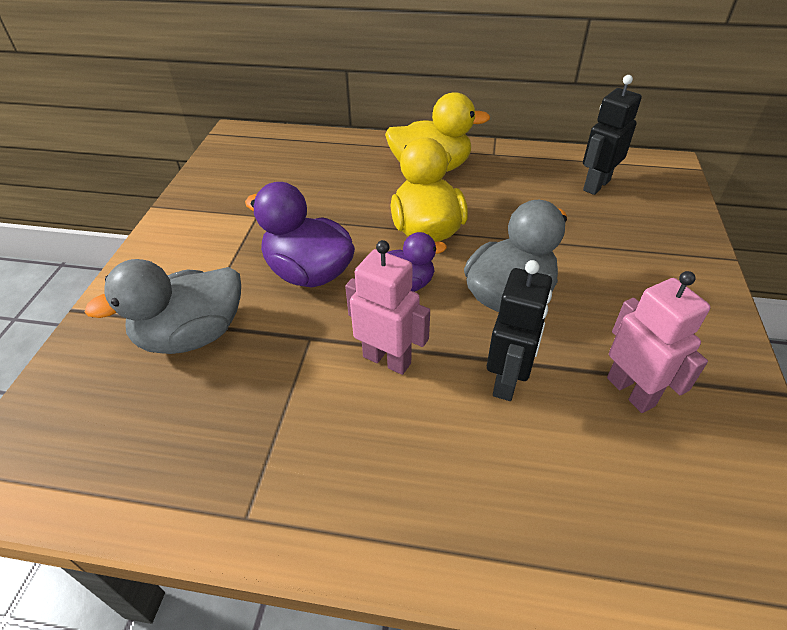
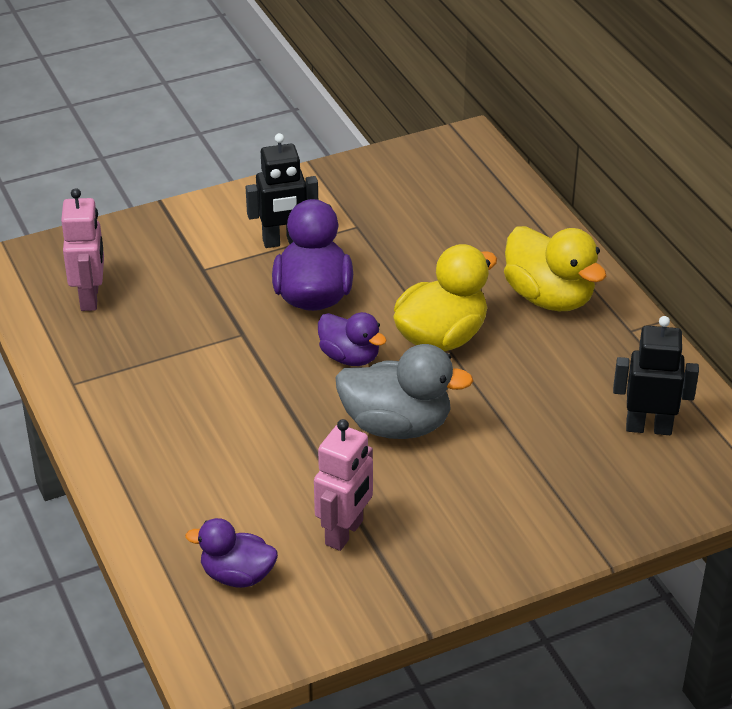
camera: 55 degrees right, 5 degrees down
grey duck [85,259,241,354] -> none
pink robot [345,240,430,375] -> pink robot moved to [61,188,104,311]
black robot [487,260,552,401] -> black robot moved to [246,133,318,248]
none -> purple duck [185,518,278,588]

